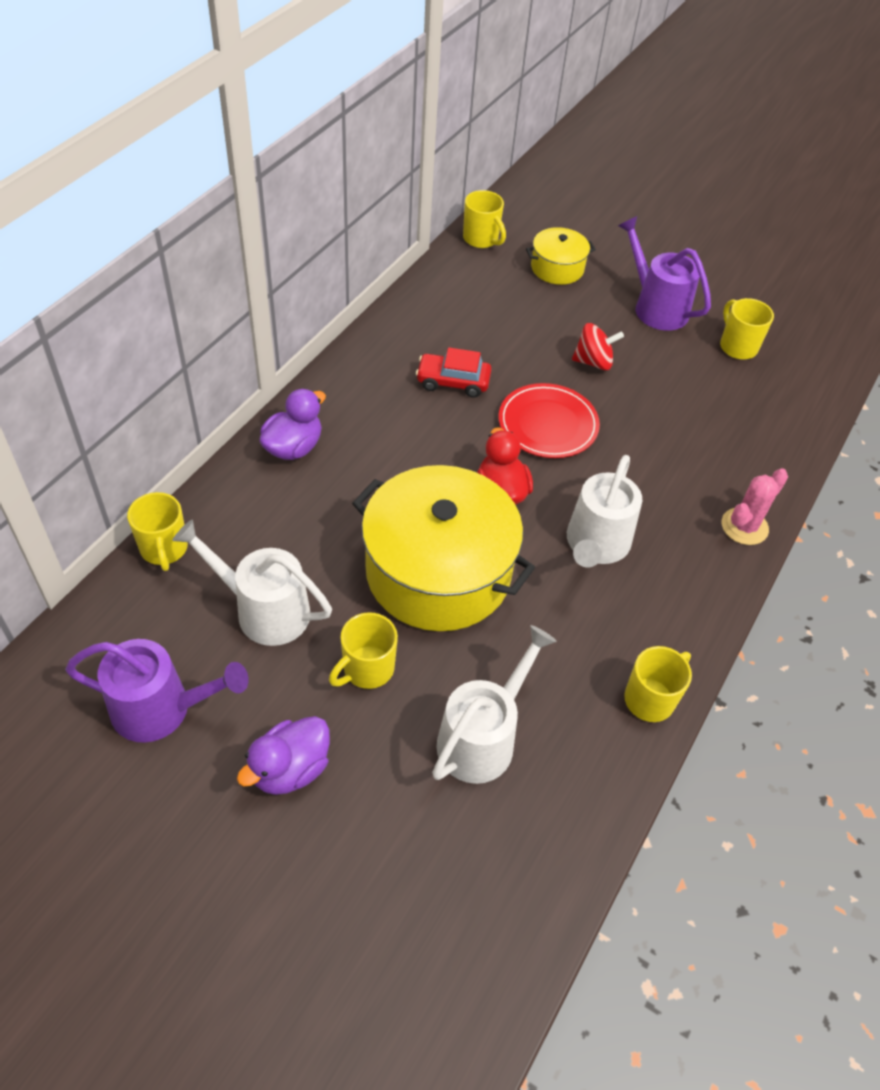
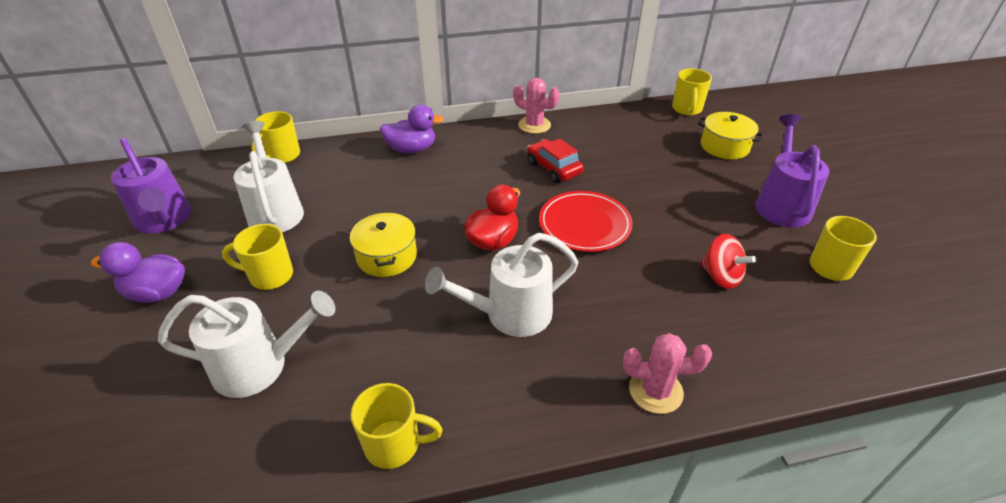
camera: 50 degrees right, 10 degrees down
yellow pot [352,465,535,631] -> yellow pot [350,212,417,277], size x0.48
red spinning top [572,323,624,370] -> red spinning top moved to [701,234,756,289]
none -> pink cactus [513,78,560,134]

